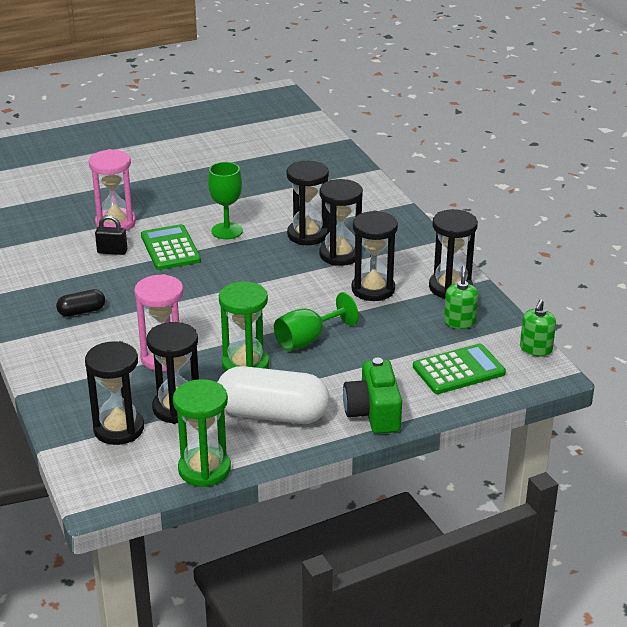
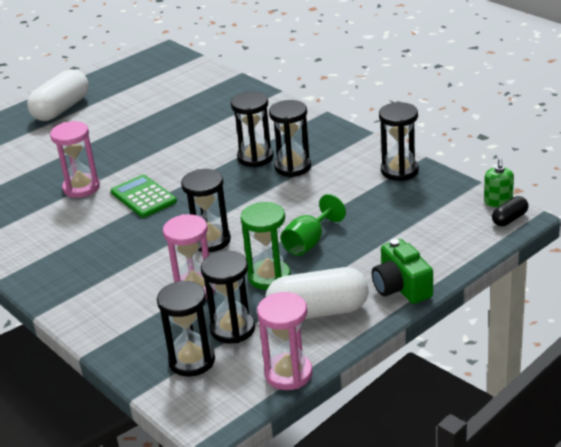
camera: 15 degrees left, 0 degrees up
black capsule [56,289,105,317] -> black capsule moved to [492,196,529,226]
black padlock [95,215,127,255] -> none
green hourglass [173,379,231,487] -> pink hourglass [257,292,313,390]
green goblet [208,162,243,239] -> none
black hourglass [351,211,398,301] -> black hourglass moved to [181,169,231,252]
green calculator [413,343,506,394] -> none
green soap dispenser [444,266,478,329] -> none
none -> white capsule [27,69,89,121]

